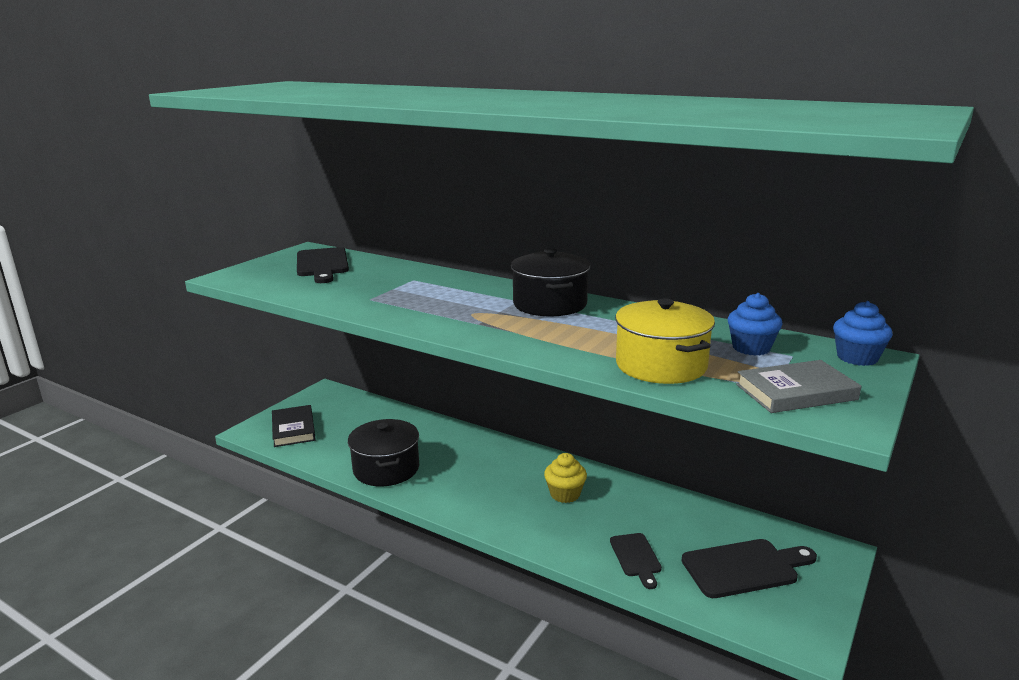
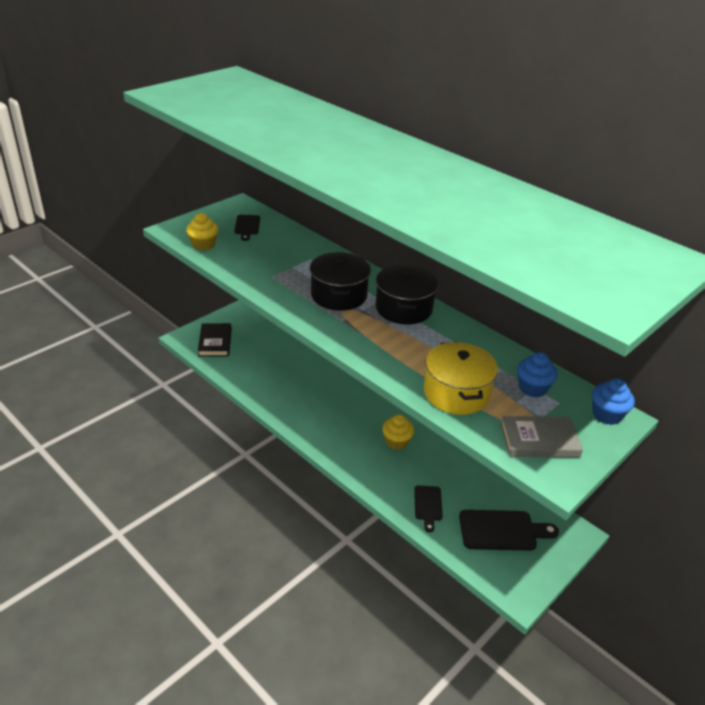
camera: 10 degrees right, 15 degrees up
black cutting board [297,247,349,283] -> black cutting board [234,215,260,241], size x0.60
black pot [348,419,419,486] -> black pot moved to [310,252,371,311]
none -> yellow cupcake [186,213,218,251]

